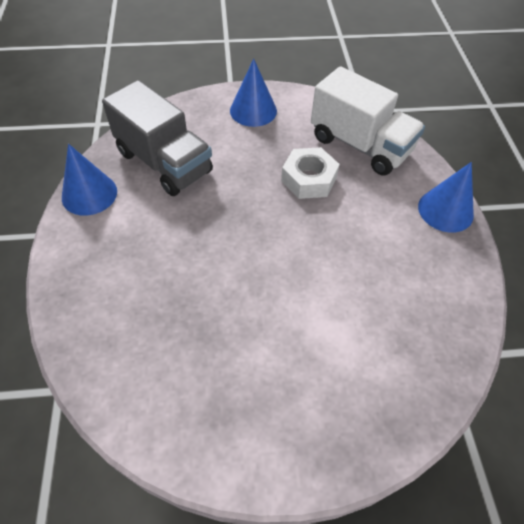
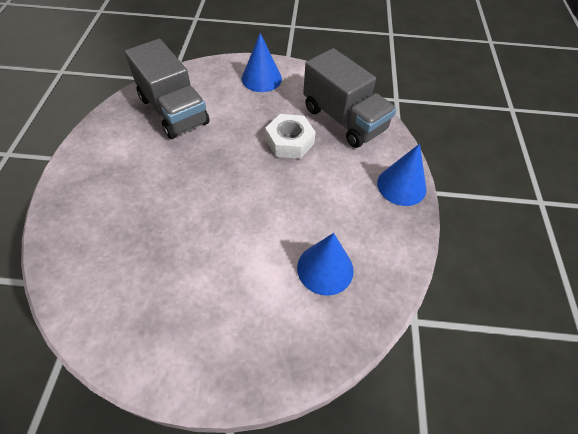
camera: 10 degrees right, 0 degrees up
blue cone [62,144,117,216] -> blue cone moved to [297,233,354,295]
white truck [311,66,425,175] -> grey truck [303,48,396,148]

